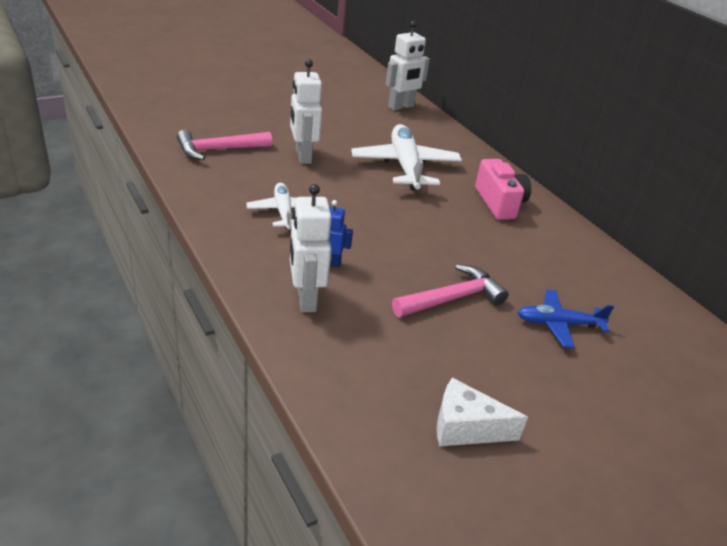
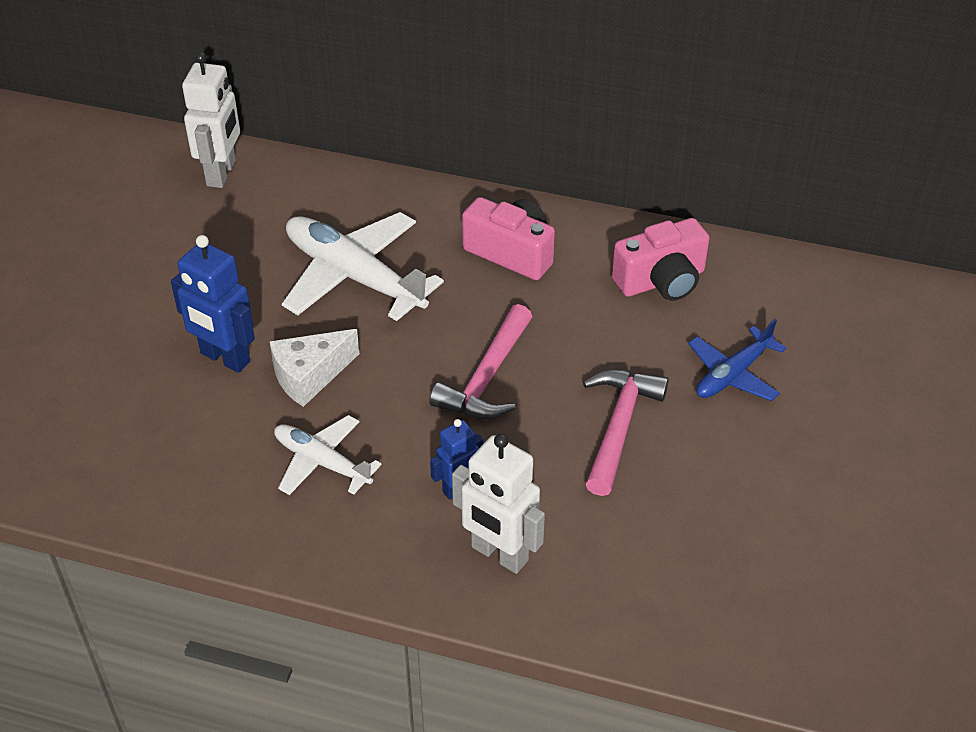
camera: 40 degrees left, 10 degrees up
pink hammer [177,130,272,160] -> pink hammer moved to [429,304,532,419]
white robot [290,59,322,164] -> blue robot [171,235,255,373]
white cheese [437,378,528,446] -> white cheese moved to [269,329,359,407]
none -> pink camera [612,218,709,301]

